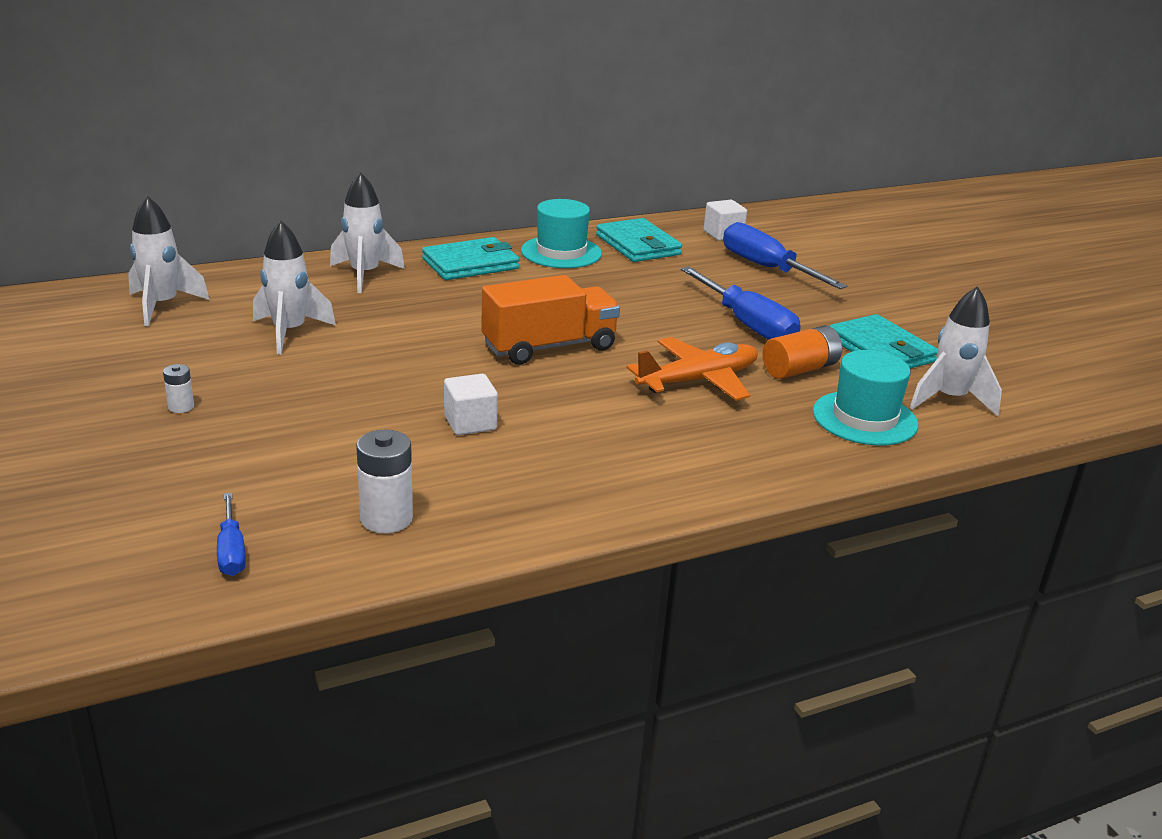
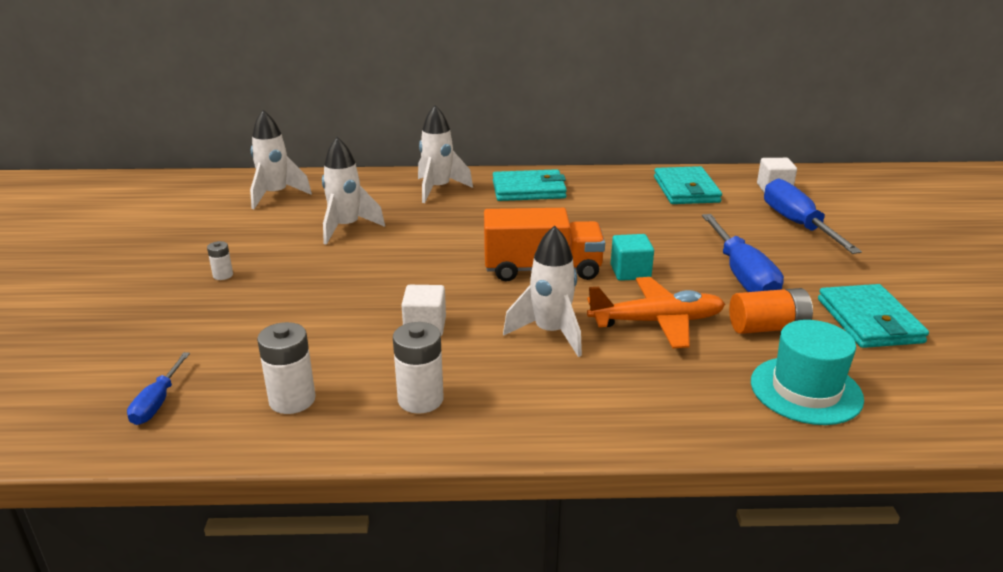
camera: 25 degrees right, 0 degrees up
turquoise hat [521,199,602,268] -> none
white rocket [910,286,1002,416] -> white rocket moved to [503,225,582,357]
none -> white battery [393,322,444,414]
none -> turquoise cube [611,234,654,281]

